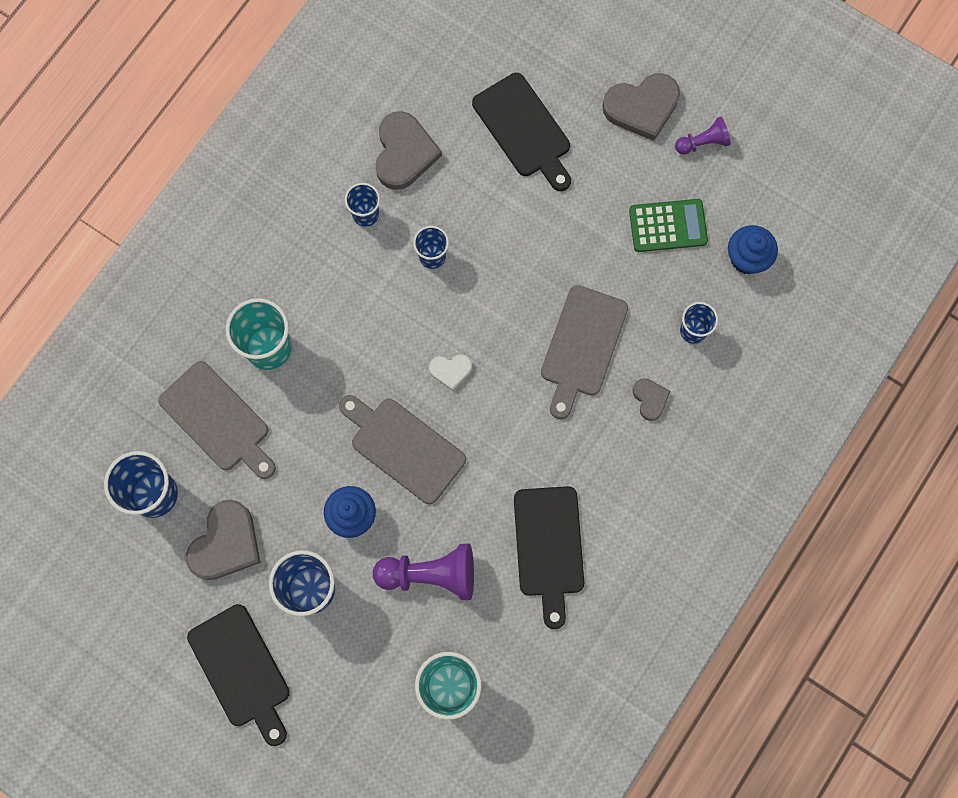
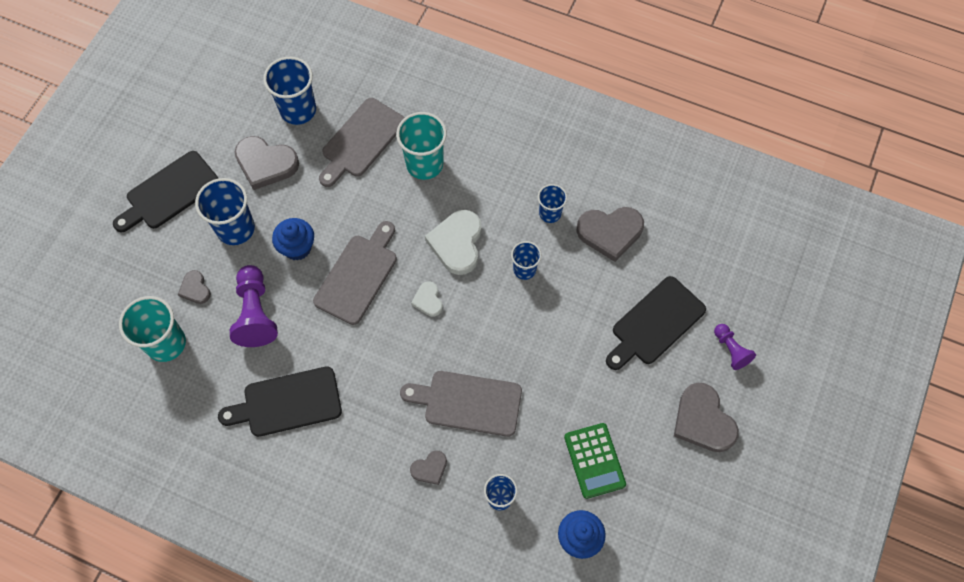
camera: 80 degrees right, 10 degrees down
purple pawn [675,117,731,155] -> purple pawn moved to [714,324,756,370]
none -> grey heart [178,270,211,304]
none -> white heart [425,210,482,275]

